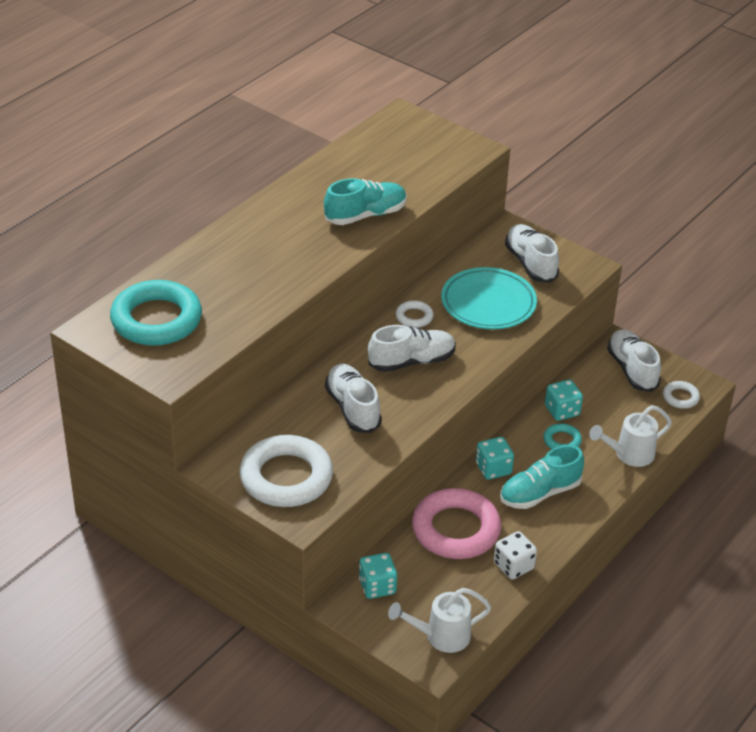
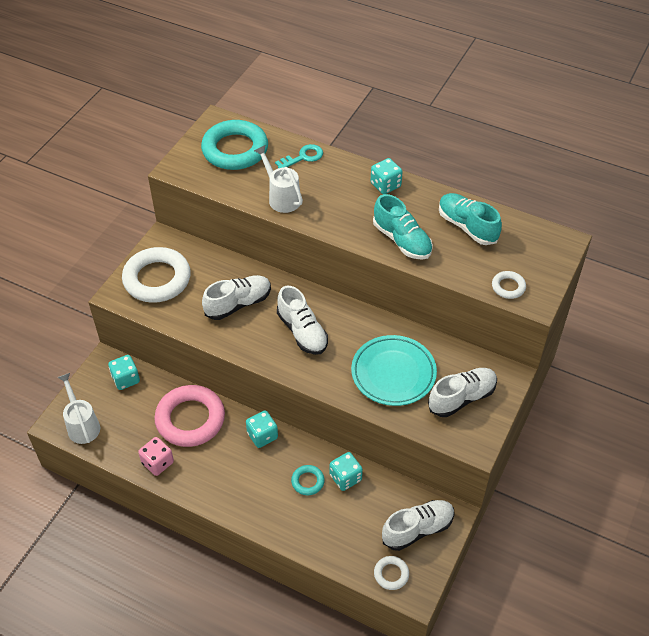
camera: 80 degrees right, 10 degrees up
white ring [396,300,434,328] -> white ring moved to [492,271,526,299]
white dice [494,531,537,579] -> pink dice [138,437,174,476]
turquoise shoe [500,445,584,509] -> turquoise shoe moved to [439,193,502,245]
white watering can [589,405,672,467] -> white watering can moved to [254,145,303,213]
none -> turquoise key [275,144,323,168]
none -> turquoise dice [371,158,403,194]

